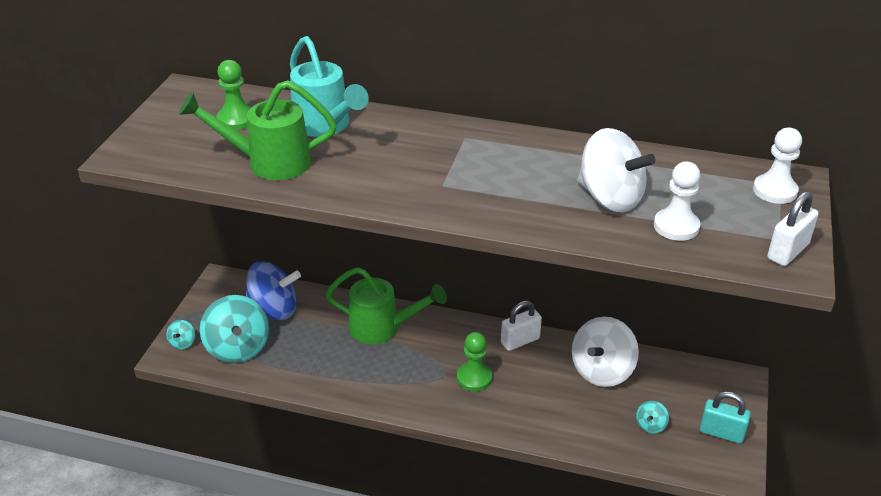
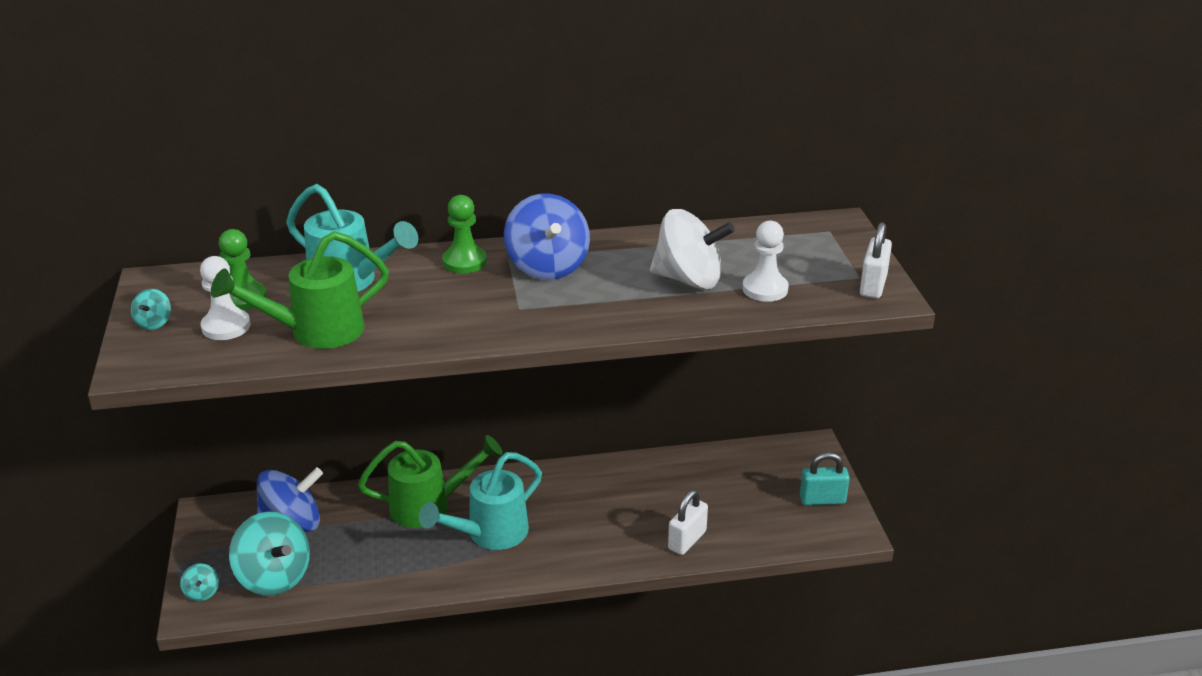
camera: 25 degrees left, 5 degrees down
green pawn [457,332,492,391] -> green pawn moved to [442,195,487,274]
white padlock [501,301,542,351] -> white padlock moved to [668,490,708,555]
white spinning top [572,317,639,387] -> none
turquoise spinning top [636,401,669,434] -> turquoise spinning top moved to [131,289,171,330]
white pawn [753,128,802,204] -> white pawn moved to [200,256,251,340]
none -> turquoise watering can [419,452,542,550]
none -> blue spinning top [504,193,590,280]

